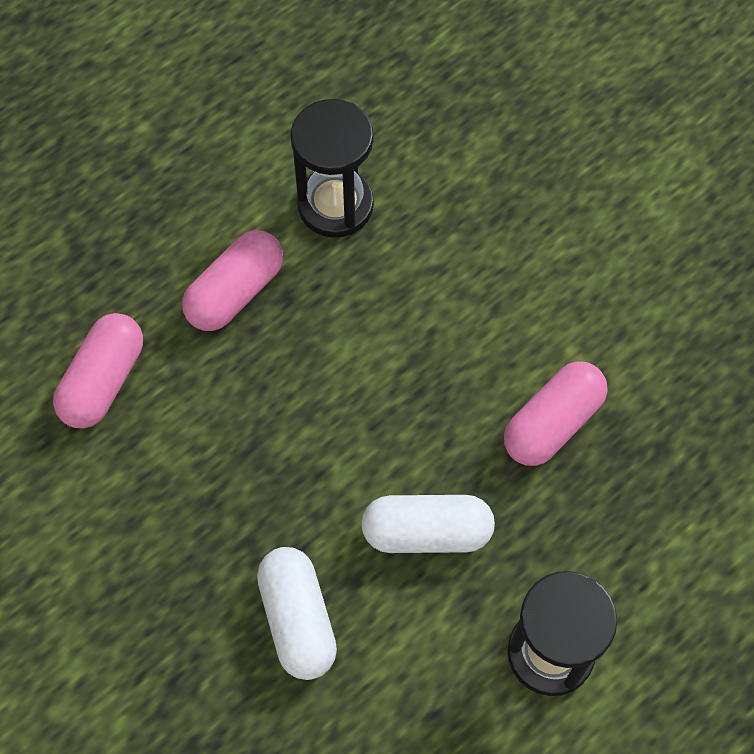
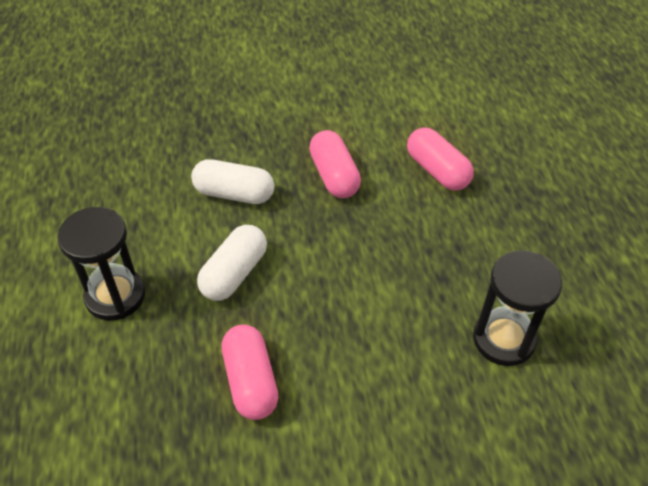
camera: 120 degrees right, 15 degrees down
pink capsule [182,230,283,331] -> pink capsule moved to [309,130,361,198]

